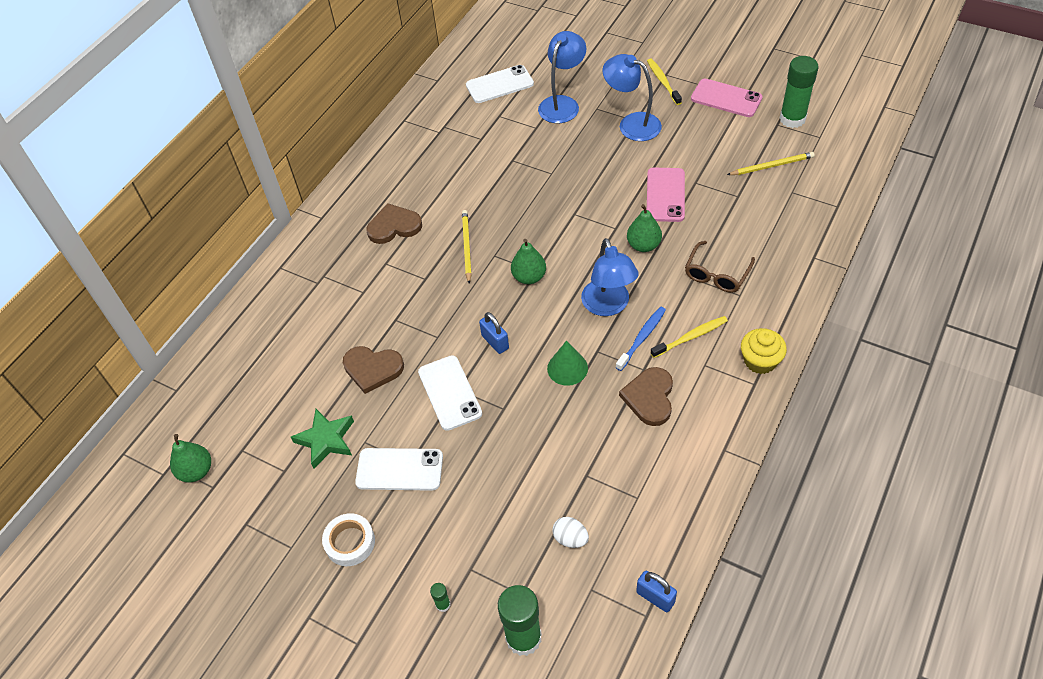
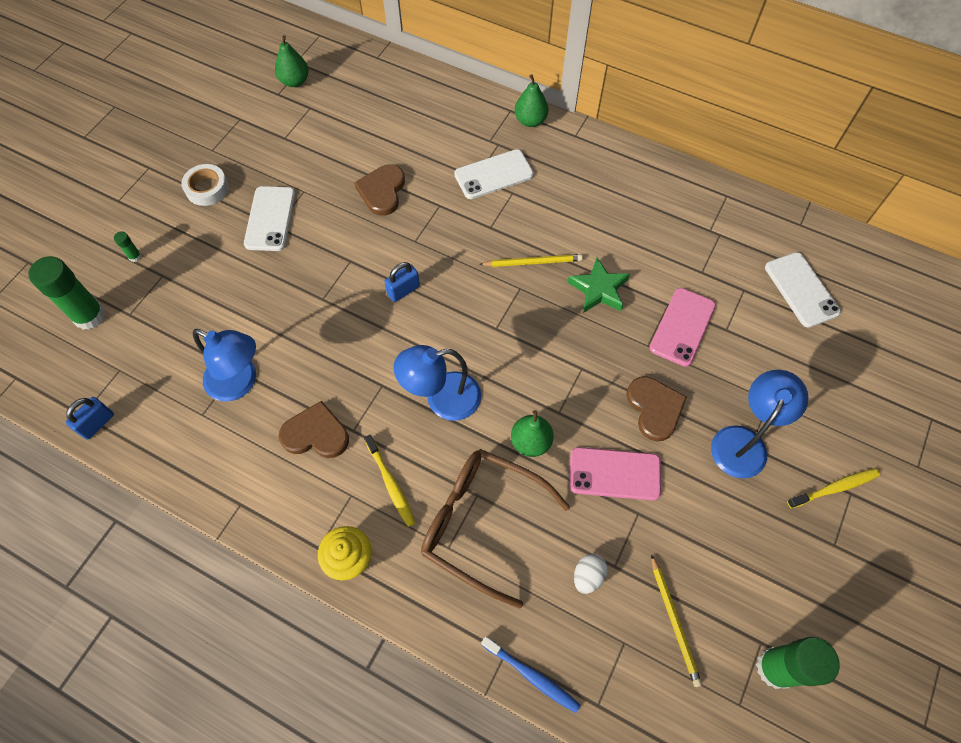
camera: 85 degrees right, 10 degrees up
green star [291,409,354,469] -> green star moved to [567,257,630,313]
brown heart [367,203,422,244] -> brown heart moved to [626,376,687,442]
white phone [418,355,482,431] -> white phone moved to [454,149,534,199]
green pear [511,239,546,284] -> green pear moved to [514,74,549,127]
blue lamp [538,31,586,123] -> blue lamp moved to [193,329,256,402]
green cone [547,341,588,386] -> none
white egg [552,517,589,548] -> white egg moved to [574,554,608,594]
blue toothbrush [615,307,666,371] -> blue toothbrush moved to [481,636,580,713]
brown glasses [685,241,755,293] -> brown glasses [421,449,570,608], size x1.68
pink phone [691,79,763,117] -> pink phone moved to [650,288,716,367]

